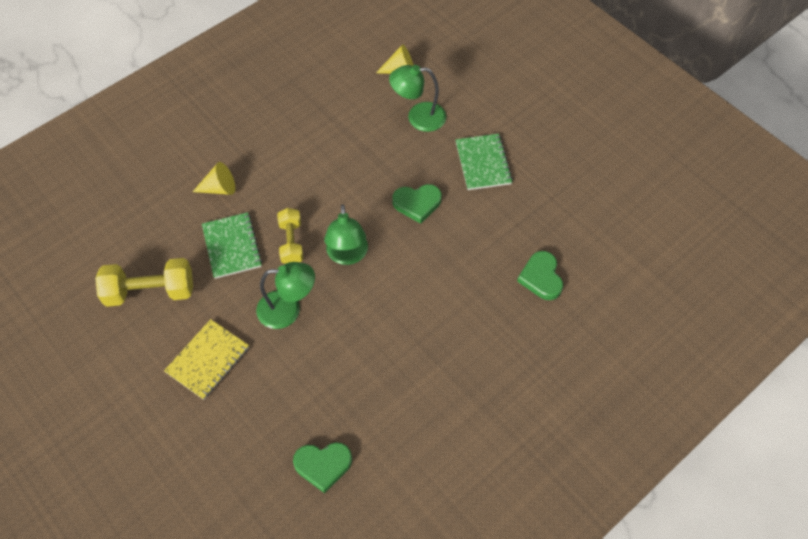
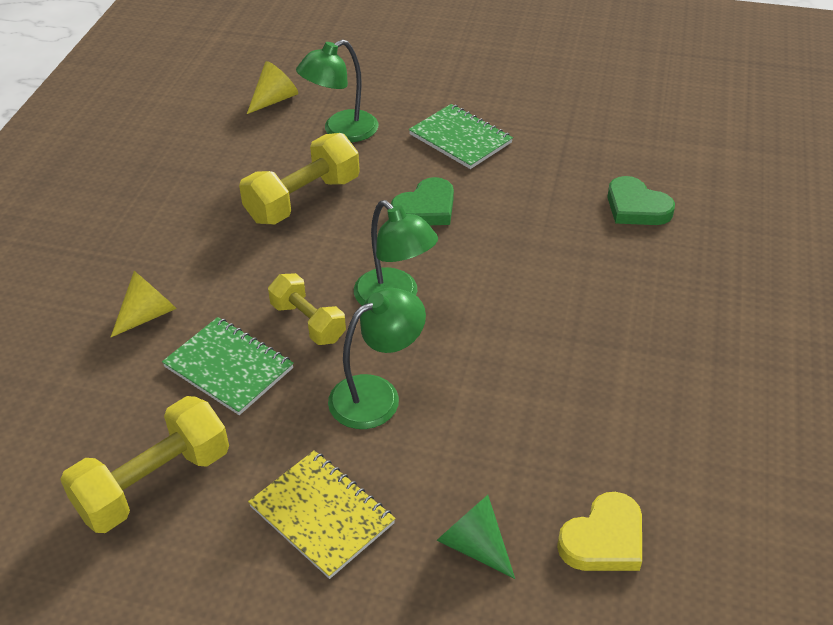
camera: 35 degrees left, 15 degrees down
yellow notebook [164,319,249,400] -> yellow notebook turned 45 degrees counterclockwise [248,450,396,579]
green heart [293,442,352,493] -> yellow heart [557,492,642,571]
none -> yellow dumbbell [239,133,360,225]
none -> green cone [437,495,515,579]

